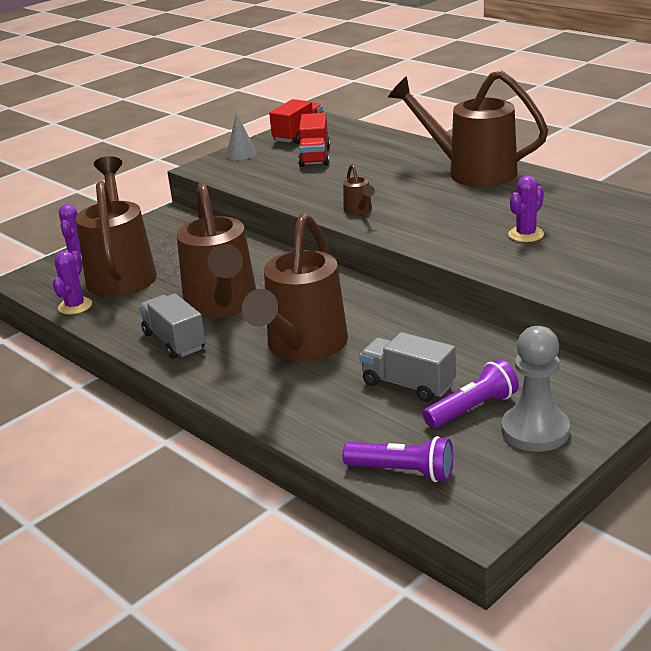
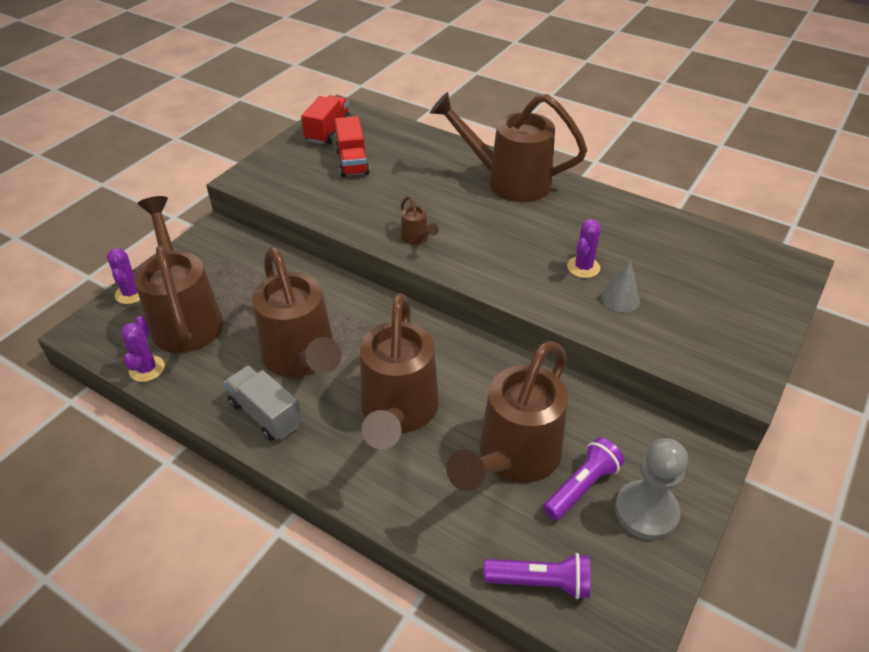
camera: 15 degrees left, 15 degrees up
grey cone [226,113,257,160] -> grey cone moved to [602,260,640,313]
grey truck [359,332,456,402] -> brown watering can [446,341,568,491]

